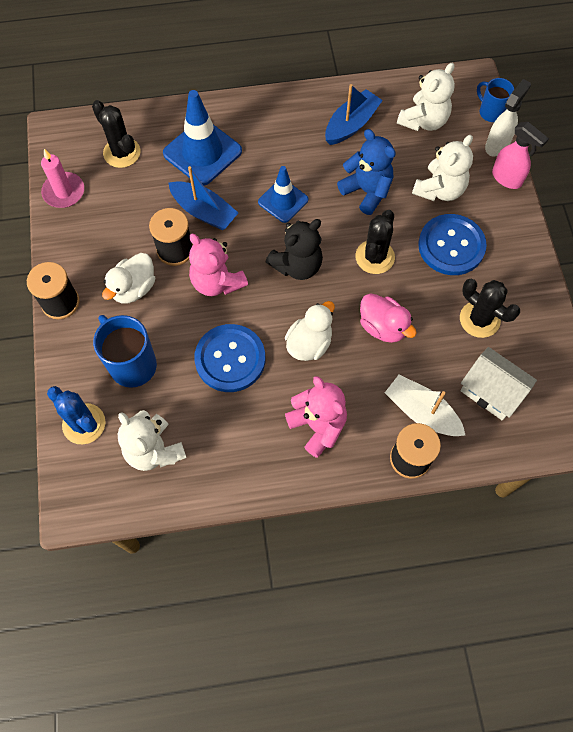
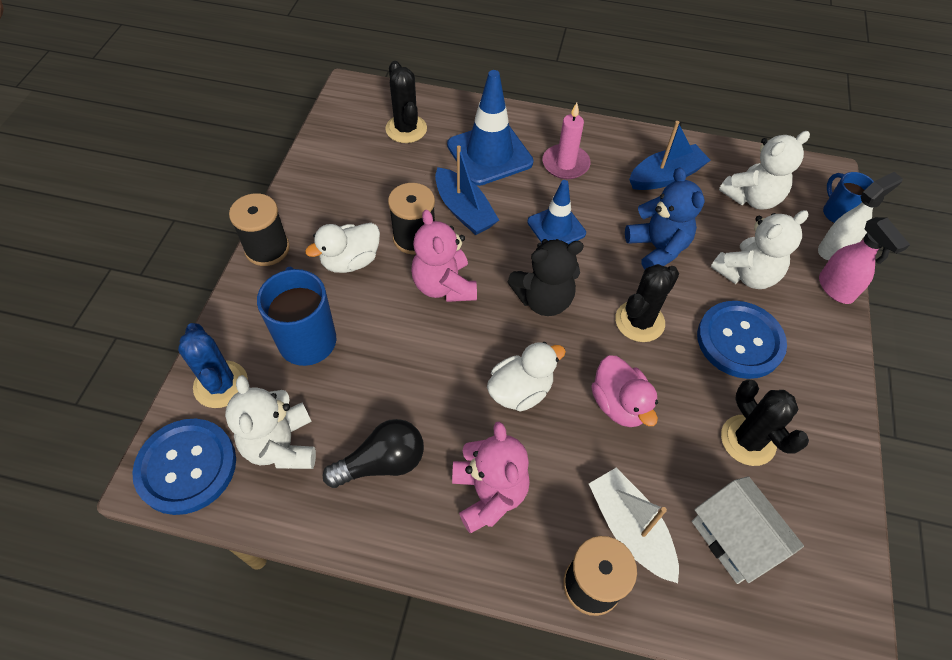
camera: 20 degrees right, 10 degrees down
pink candle [41,149,84,208] -> pink candle moved to [542,103,590,179]
blue button [194,324,265,392] -> blue button moved to [132,419,236,515]
none -> black light bulb [323,419,424,488]

